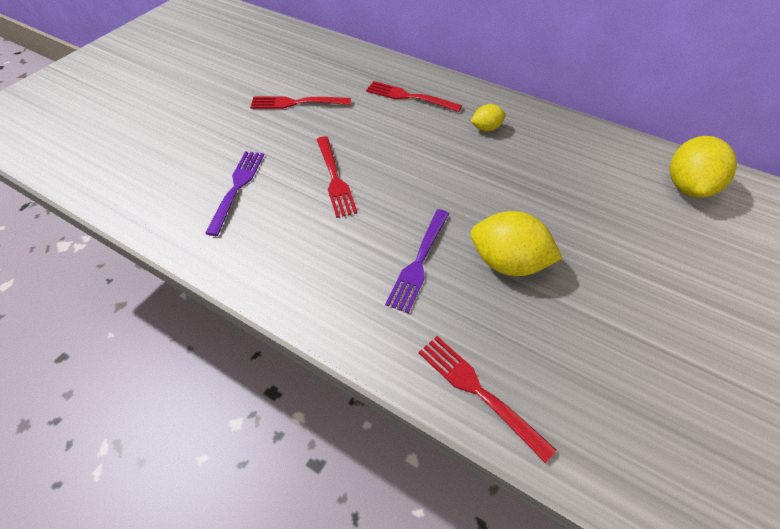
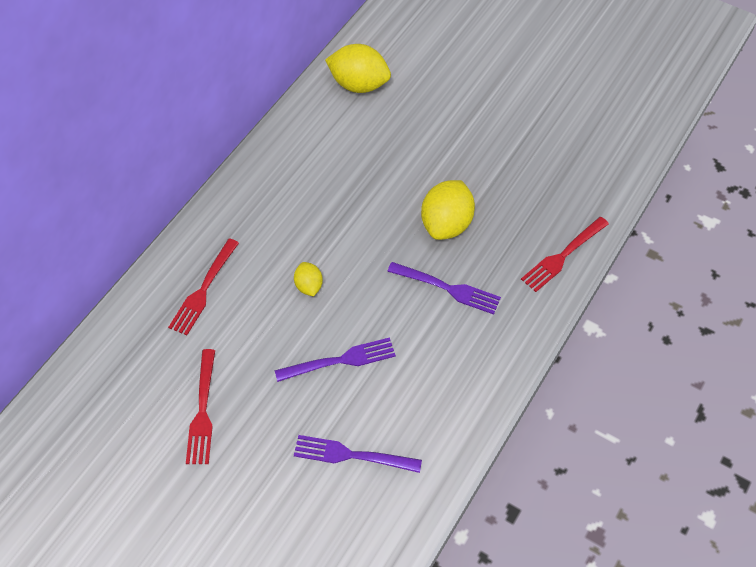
camera: 90 degrees left, 5 degrees up
red fork [316,136,358,218] -> purple fork [275,337,396,382]
yellow lemon [470,104,506,131] -> yellow lemon moved to [294,262,323,297]

